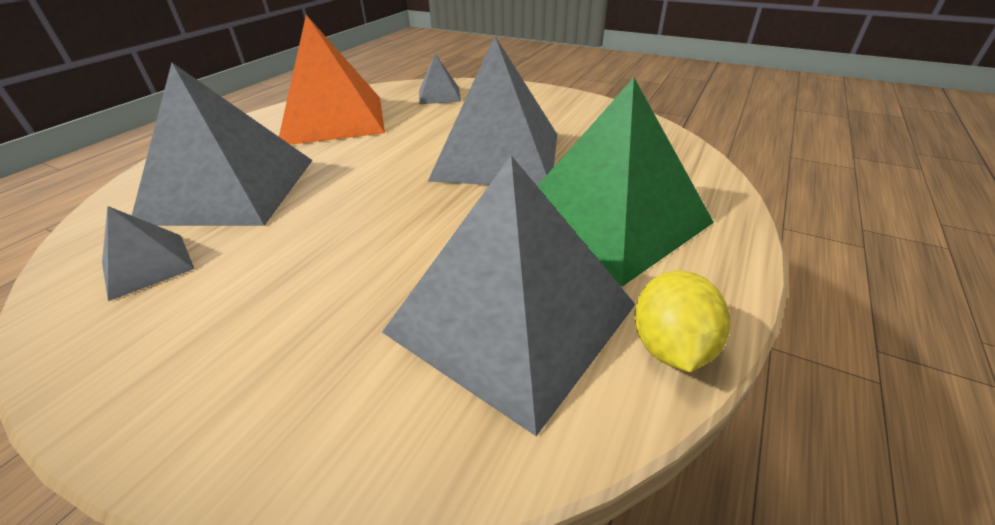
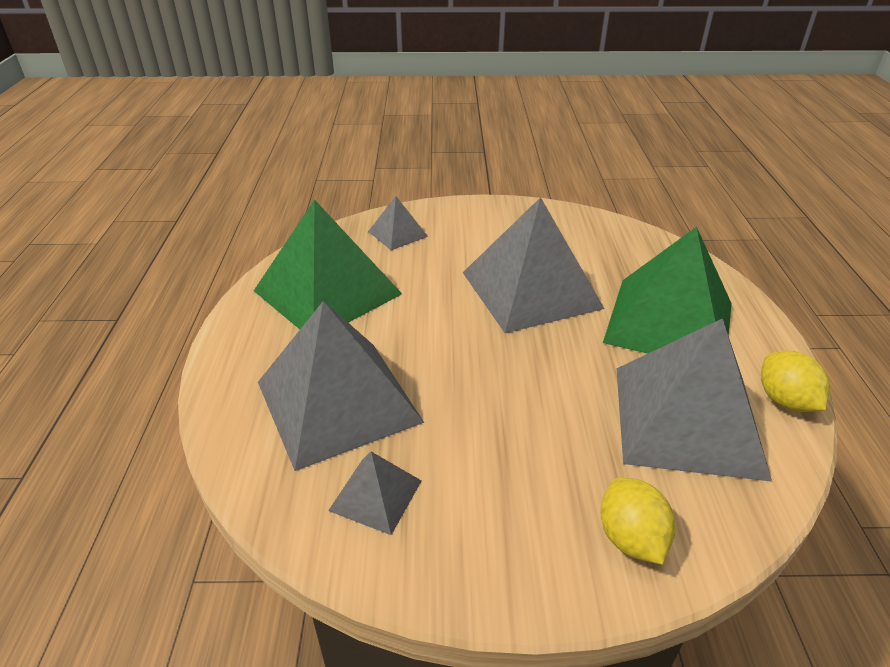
camera: 30 degrees left, 0 degrees up
orange pyramid [279,15,385,145] -> green pyramid [254,199,402,329]
none -> yellow lemon [600,477,675,565]

